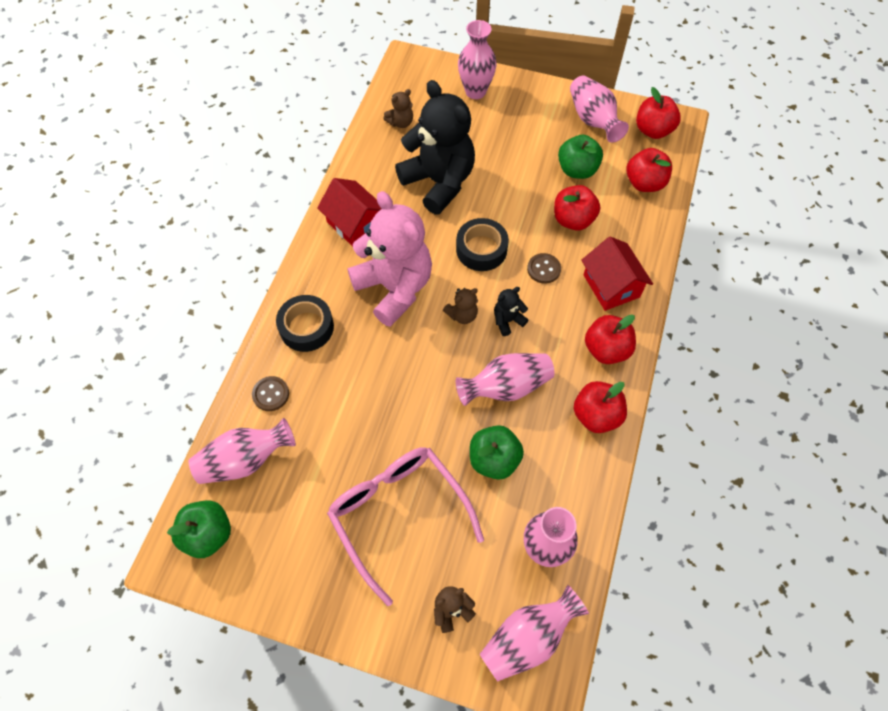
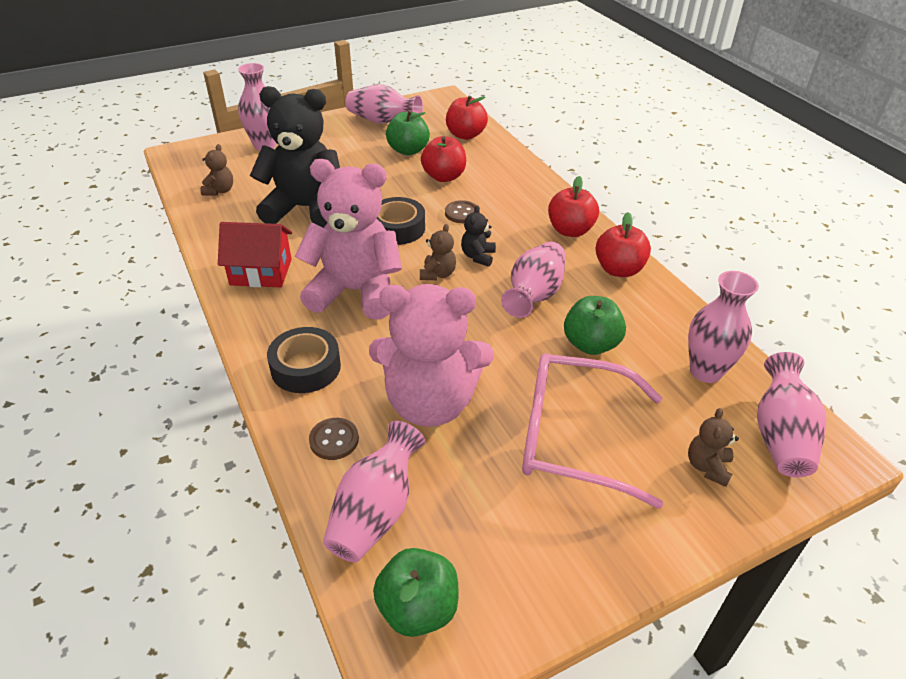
camera: 45 degrees left, 20 degrees down
red house [581,236,653,311] -> none
red apple [636,87,681,139] -> none
none -> pink teddy bear [369,284,494,427]

